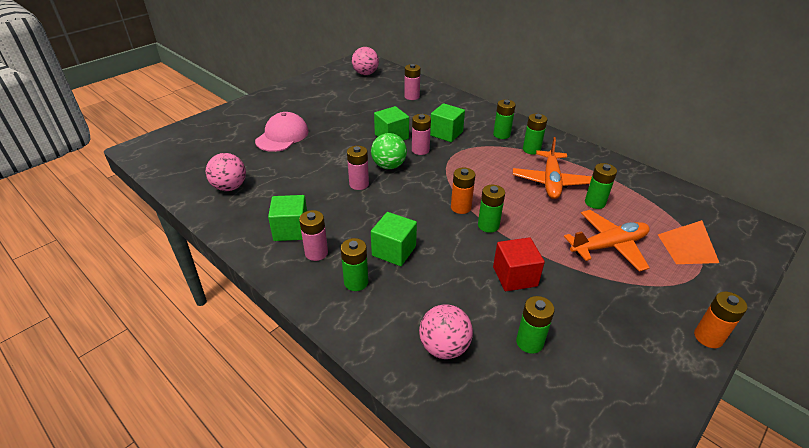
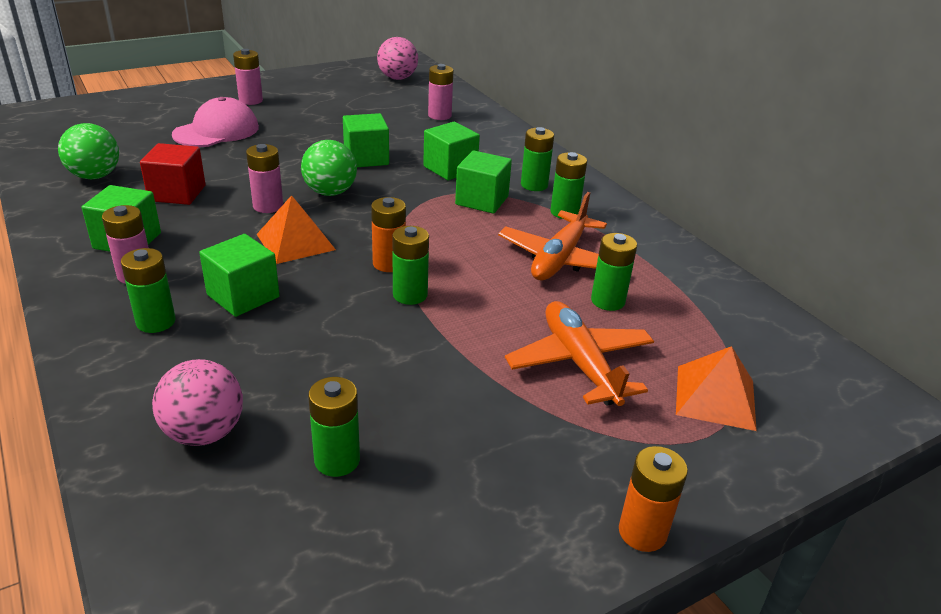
camera: 15 degrees right, 5 degrees down
pink ball [206,153,246,191] -> green ball [58,123,119,179]
pink battery [412,114,431,155] -> pink battery moved to [233,49,263,105]
red cube [493,237,545,291] -> red cube moved to [140,143,206,205]
orange plane [564,210,650,272] -> orange plane turned 105 degrees counterclockwise [505,301,654,406]
none -> orange pyramid [256,195,336,264]
none -> green cube [455,151,512,214]

